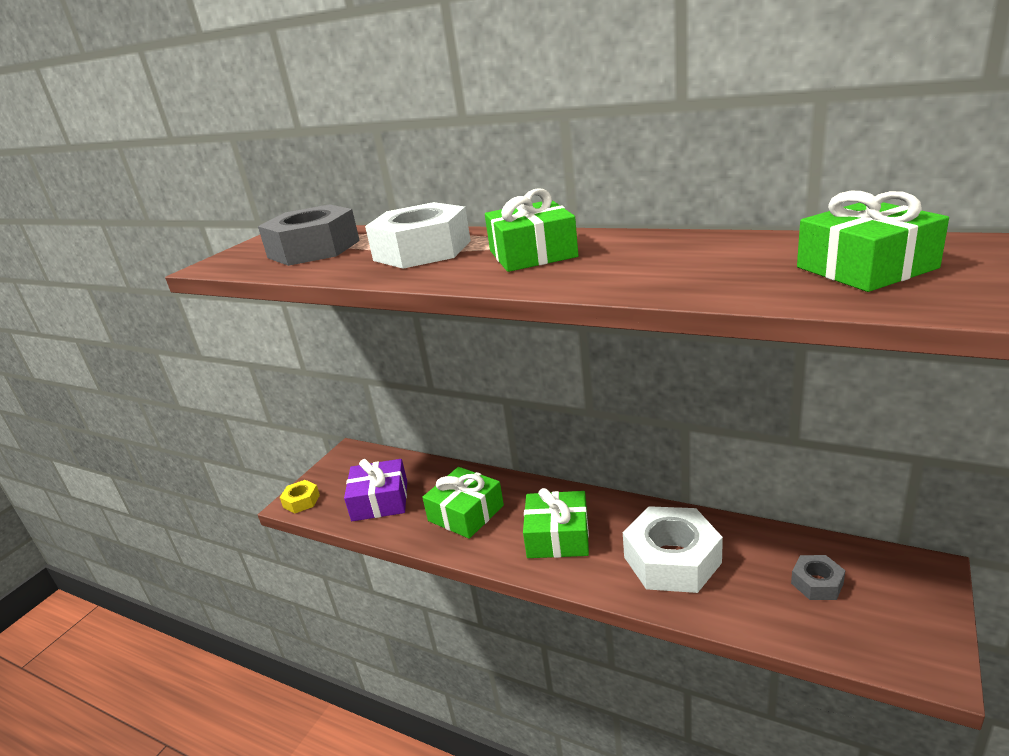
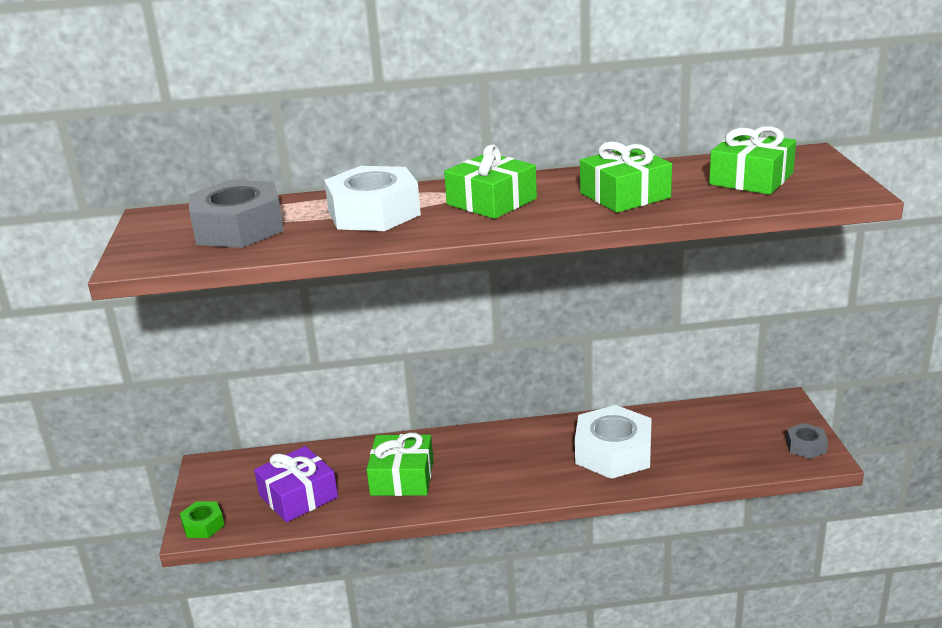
camera: 35 degrees left, 0 degrees up
yellow nut [280,480,320,513] -> green nut [180,502,225,538]
green gift [523,488,589,558] -> green gift moved to [580,141,672,213]
grey nut [791,555,846,600] -> grey nut moved to [786,423,828,459]

